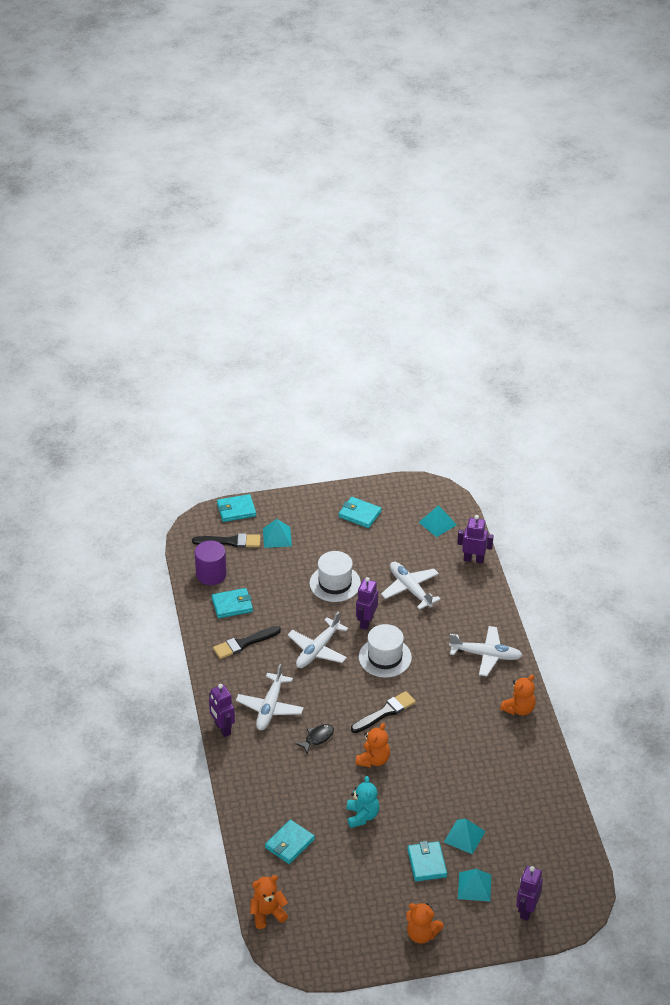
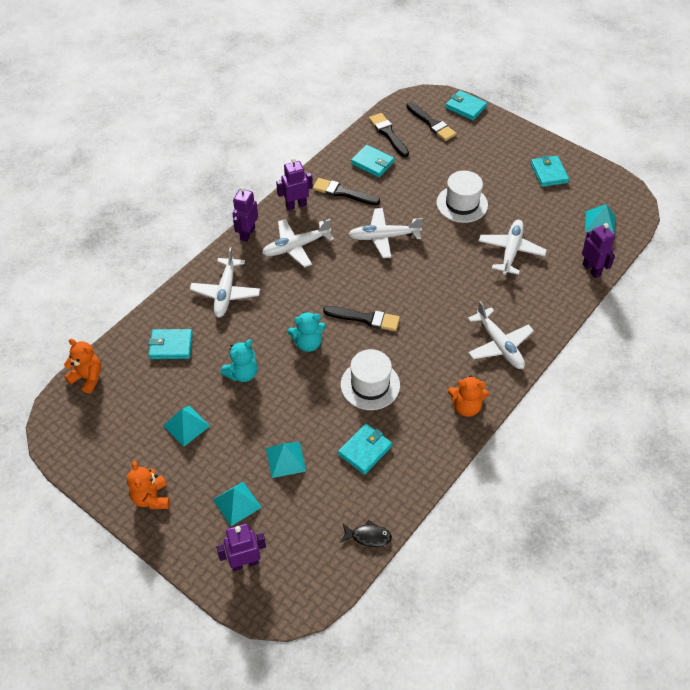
camera: 50 degrees right, 10 degrees up
purple cylinder [195,540,227,585] -> black brush [369,113,409,157]
turquoise pyramid [263,519,292,548] -> turquoise pyramid moved to [163,406,210,446]
black fish [295,724,334,754] -> black fish moved to [340,520,392,547]
orange teddy bear [355,723,390,768] -> turquoise teddy bear [287,312,326,352]
purple robot [356,577,378,630] -> purple robot moved to [276,158,313,210]
white hat [359,624,412,678] -> white hat moved to [341,349,400,410]
turquoise wallet [407,841,447,881] -> turquoise wallet moved to [338,424,392,475]
none -> white plane [190,247,260,317]

